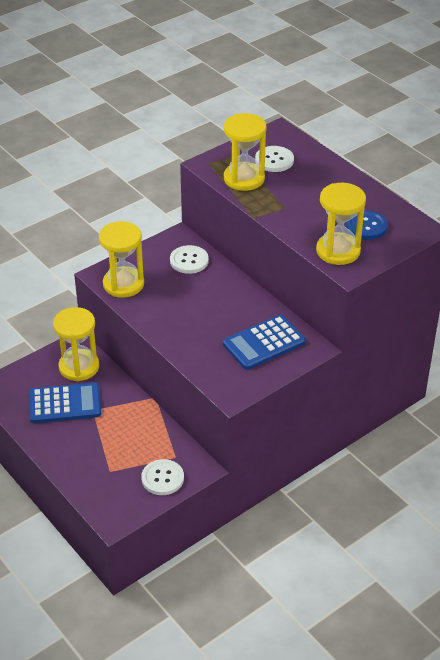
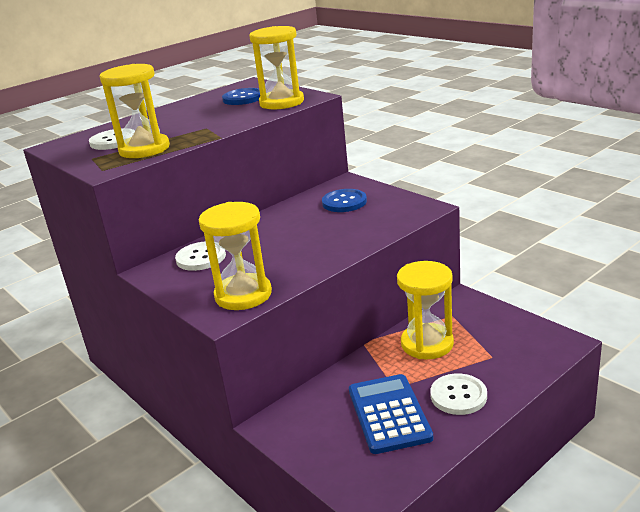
camera: 90 degrees left, 15 degrees down
yellow hourglass [53,307,99,381] -> yellow hourglass moved to [397,261,454,359]
white button [141,459,184,495] -> white button moved to [430,373,487,415]
blue calculator [223,315,306,370] -> blue button [322,189,367,212]

